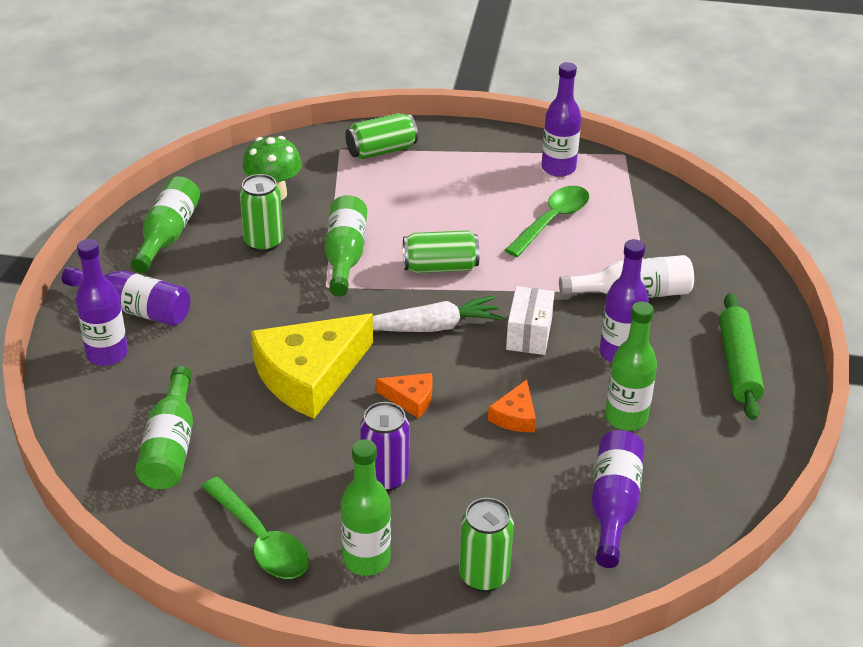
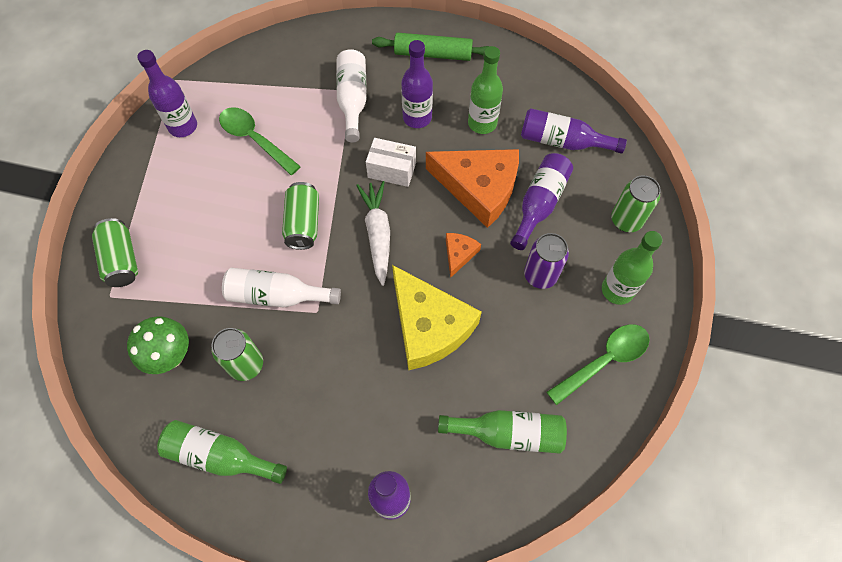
camera: 85 degrees left, 25 degrees up
purple bottle [62,266,190,326] -> purple bottle moved to [510,153,573,250]
green bottle [325,195,367,296] -> white bottle [222,268,341,308]
orange cheese [488,380,536,432] -> orange cheese [426,149,519,228], size x2.22

